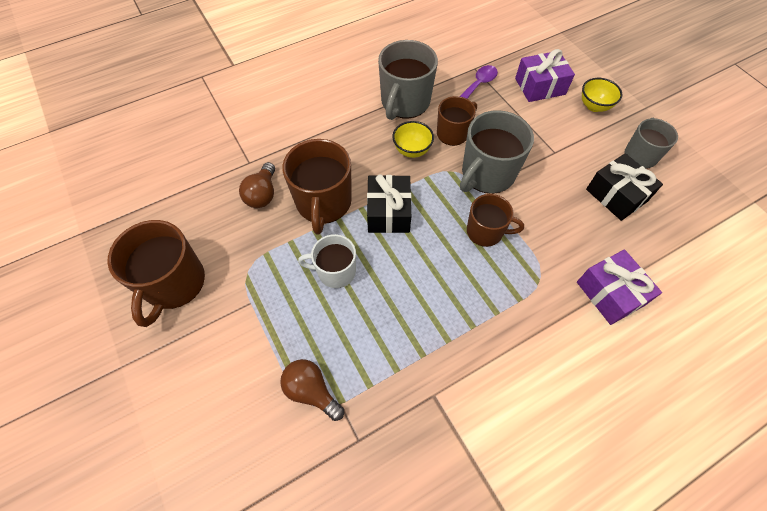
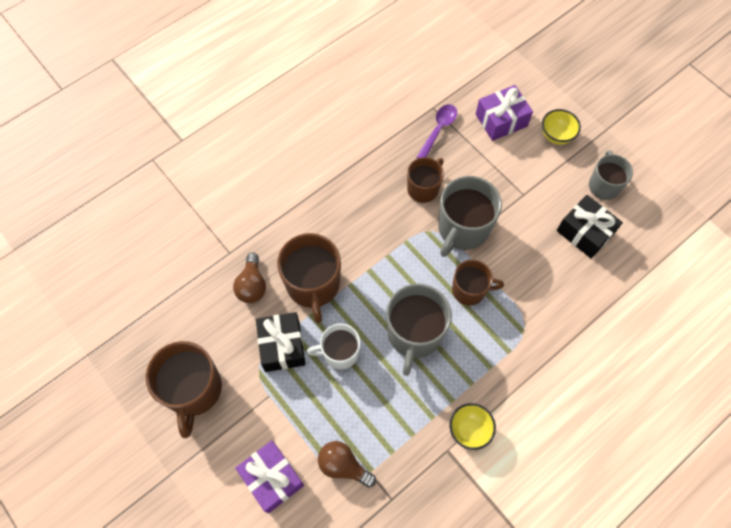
camera: 10 degrees left, 5 degrees up
black gift [367,174,411,233] -> black gift moved to [256,312,306,372]
grey mug [378,40,438,120] -> grey mug moved to [386,284,452,376]
yellow bowl [392,121,434,158] -> yellow bowl moved to [450,403,496,450]
purple gift [577,250,662,325] -> purple gift moved to [235,441,304,513]

